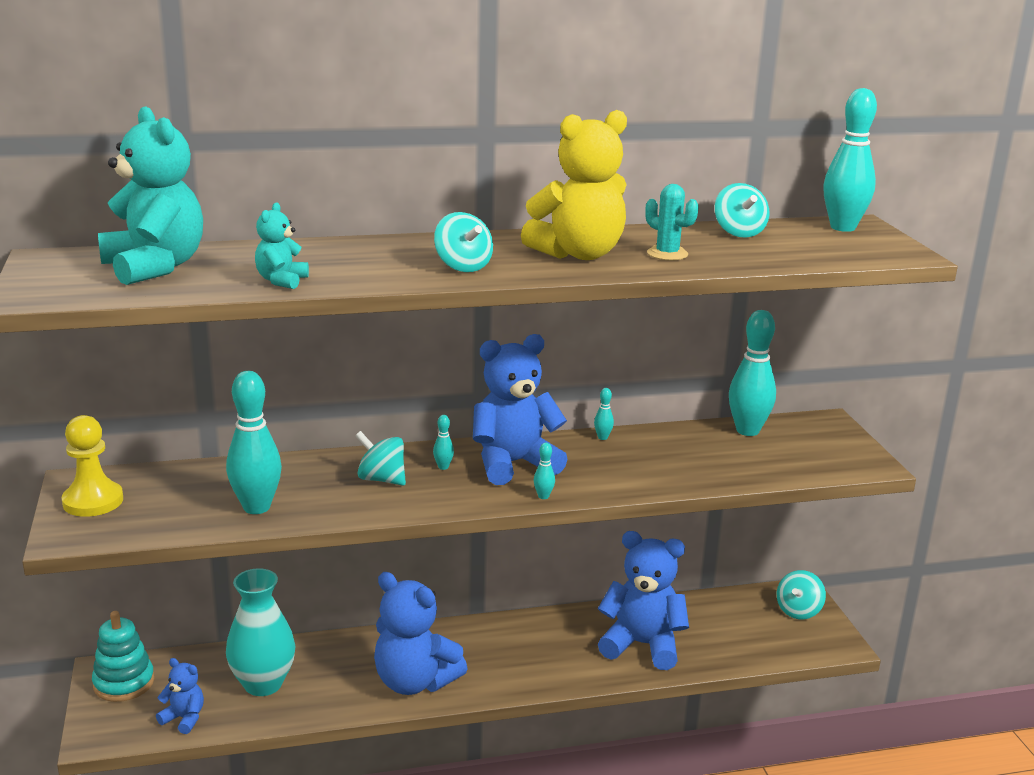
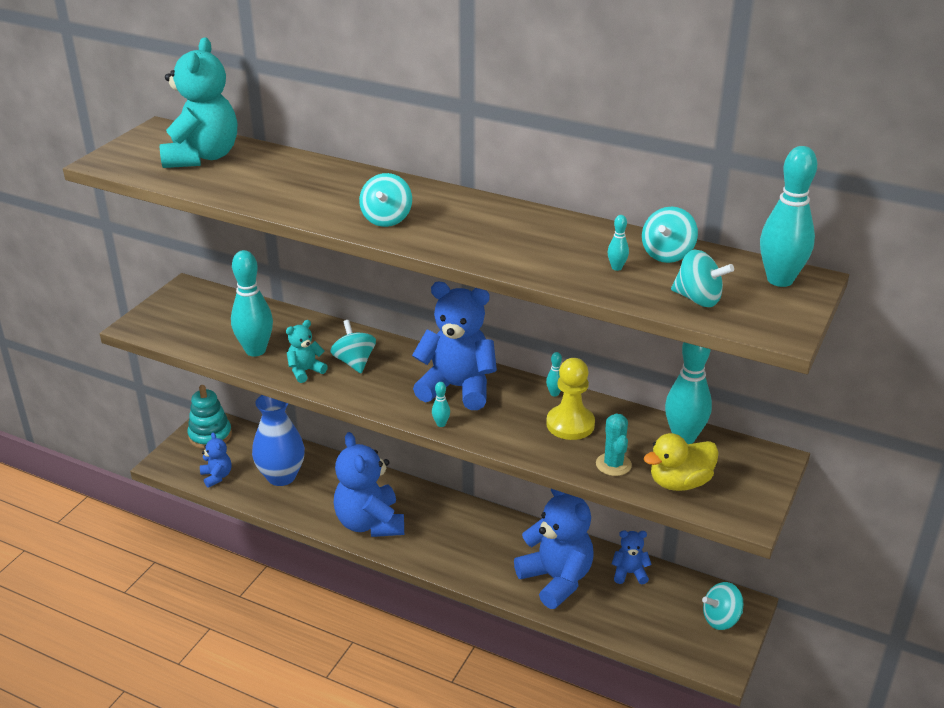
camera: 40 degrees right, 10 degrees up
yellow pawn [62,415,123,517] -> yellow pawn moved to [546,358,595,440]
turquoise vase [226,568,296,696] -> blue vase [252,395,305,486]
turquoise teddy bear [255,203,309,289] -> turquoise teddy bear moved to [286,320,328,383]
turquoise bowling pin [433,415,454,470] -> turquoise bowling pin moved to [607,215,629,271]
yellow teddy bear [521,110,627,260] -> none
turquoise cactus [645,184,699,261] -> turquoise cactus moved to [596,413,632,476]
none -> blue teddy bear [612,530,652,584]
none -> yellow duck [644,433,719,491]
none -> turquoise spinning top [671,249,734,307]

